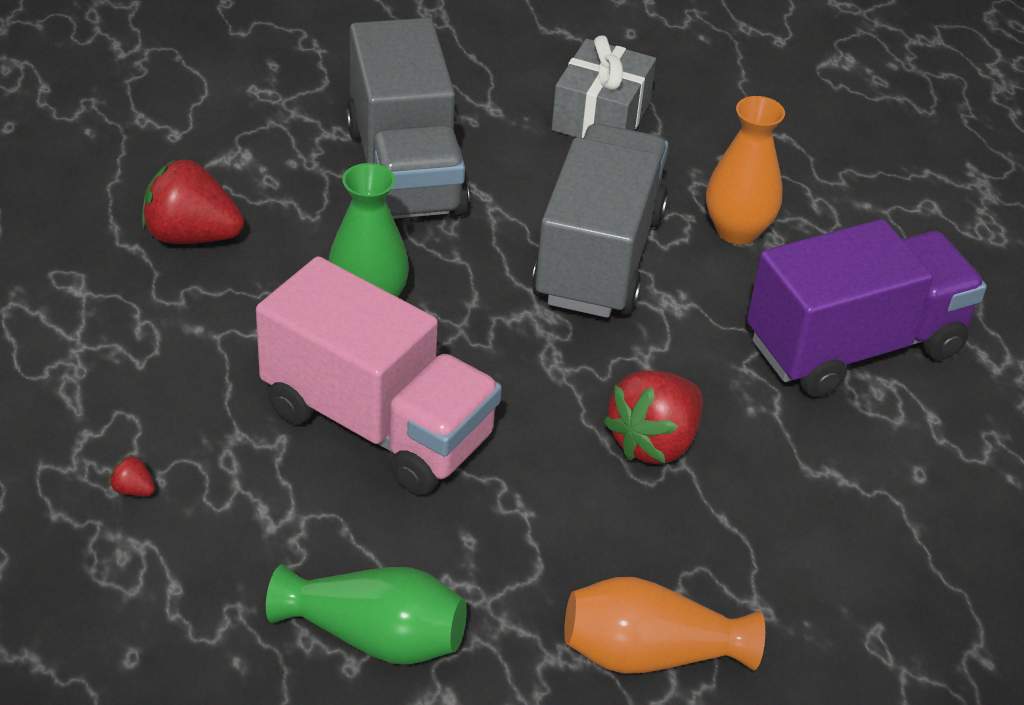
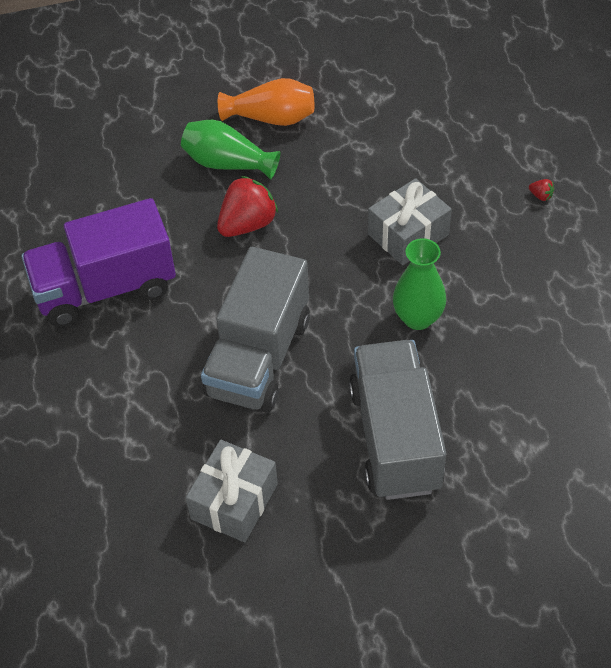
camera: 170 degrees left, 10 degrees up
red strawberry [142,158,244,244] -> none
pink truck [256,256,502,495] -> grey gift [368,178,452,265]
green vase [266,564,467,664] -> green vase moved to [181,120,280,180]
orange vase [706,96,785,245] -> none

